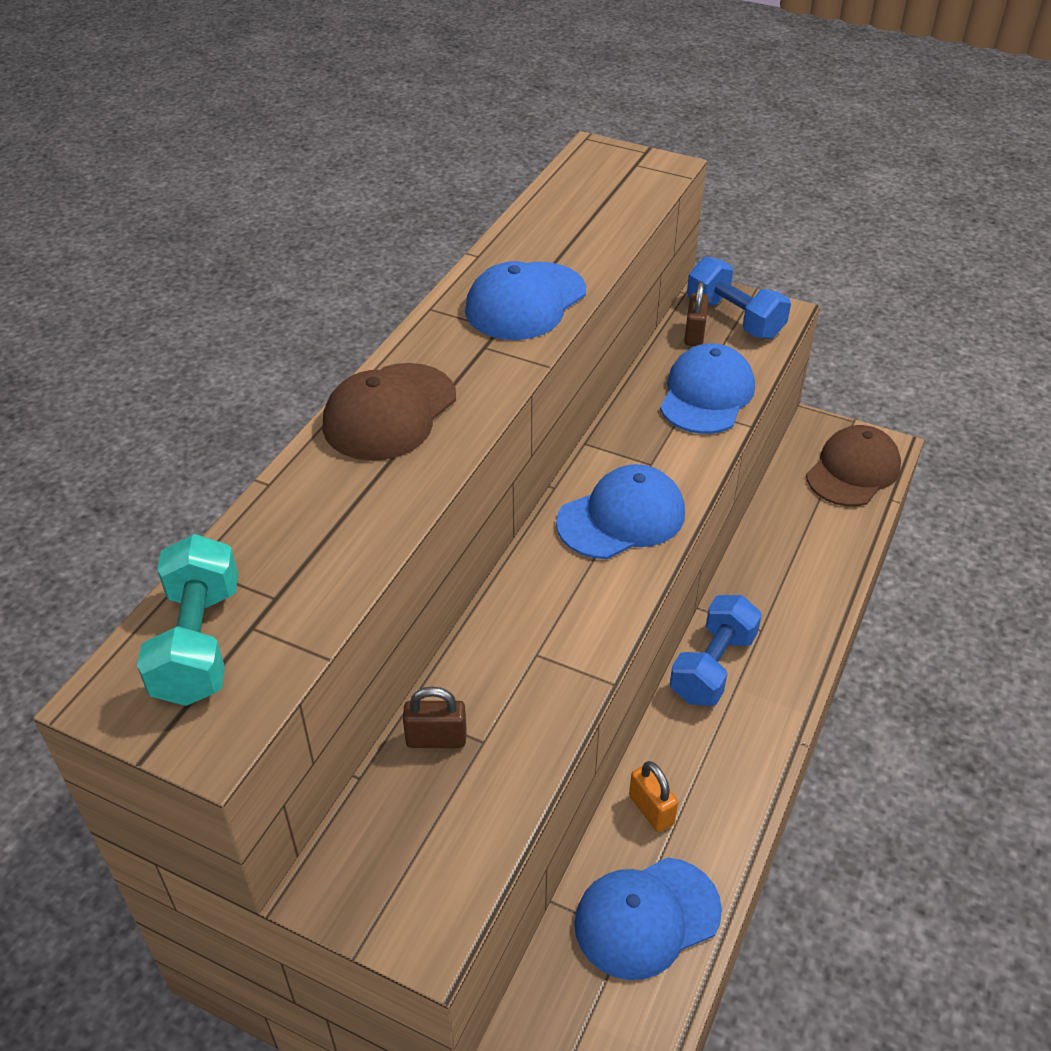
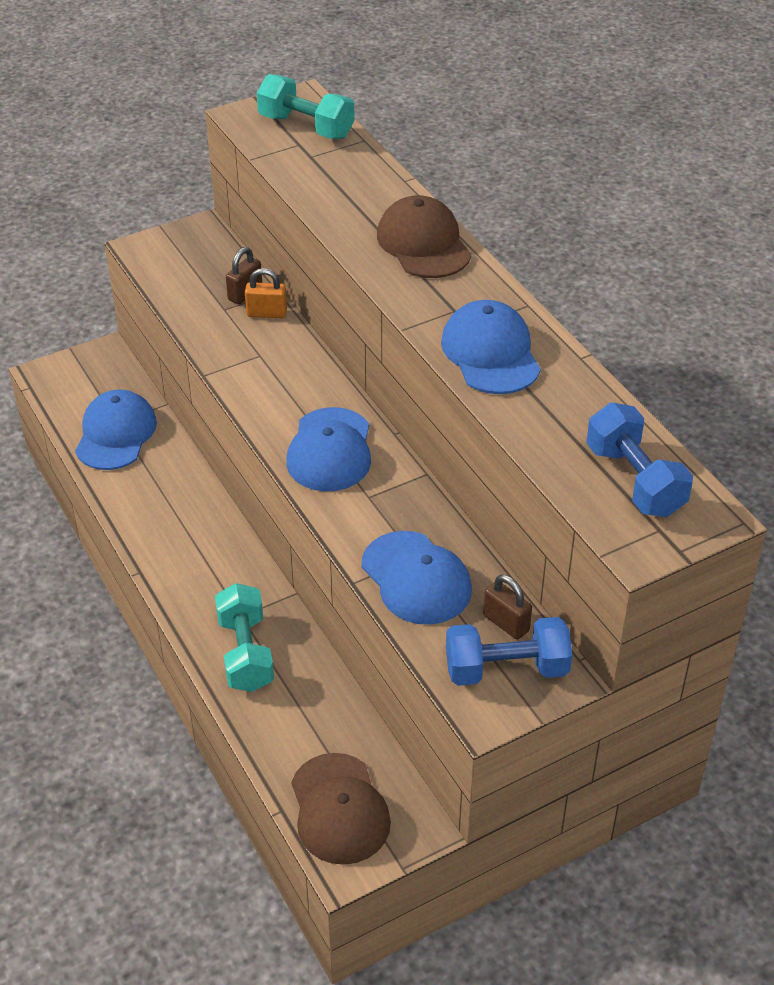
camera: 125 degrees right, 0 degrees up
orange padlock [629,761,678,832] -> orange padlock moved to [245,268,287,318]
blue dumbbell [670,595,762,706] -> blue dumbbell moved to [586,402,693,517]
none -> turquoise dumbbell [215,583,274,692]

